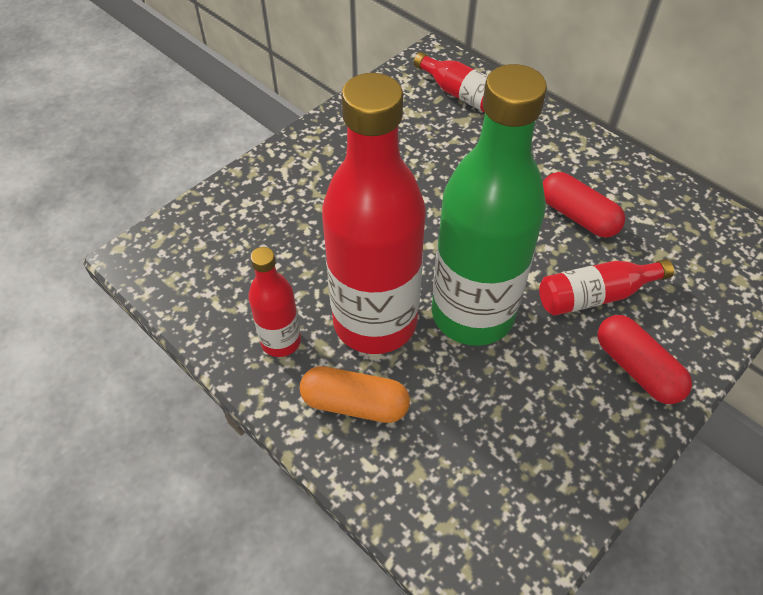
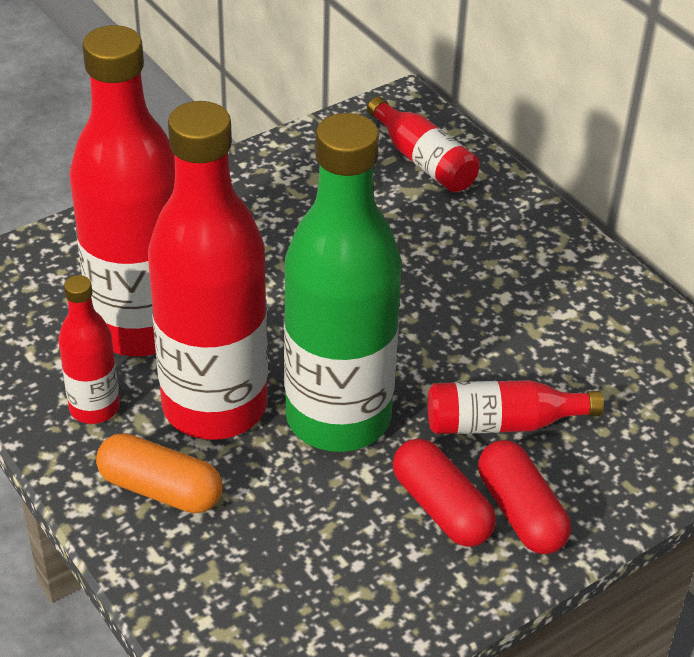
camera: 10 degrees right, 10 degrees down
red capsule [543,172,625,238] -> red capsule moved to [393,439,496,547]
none -> red bottle [69,25,175,356]

